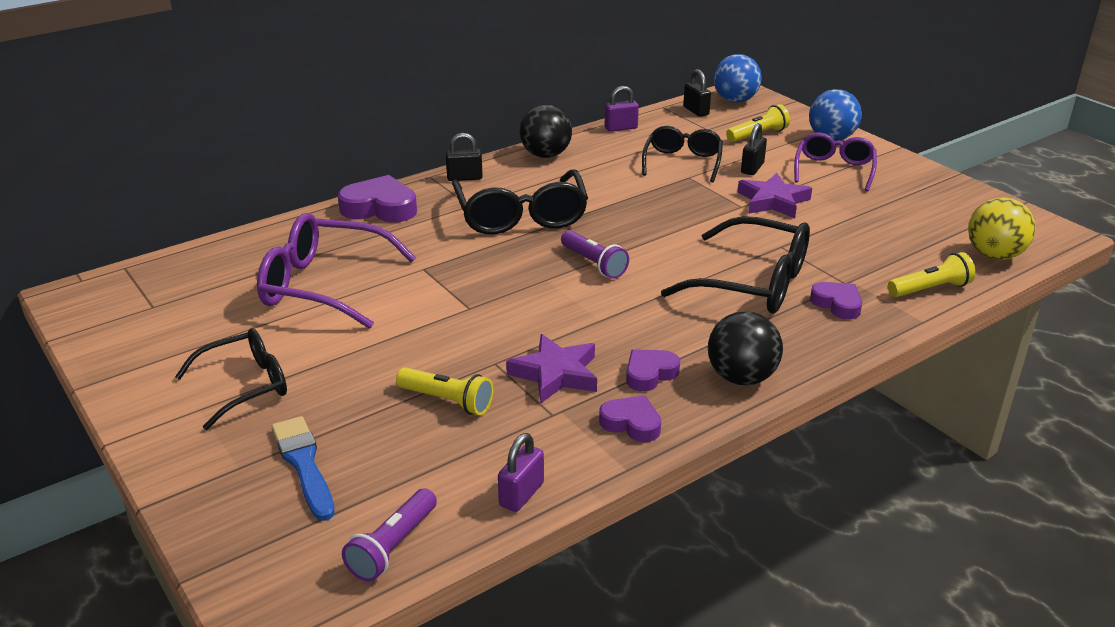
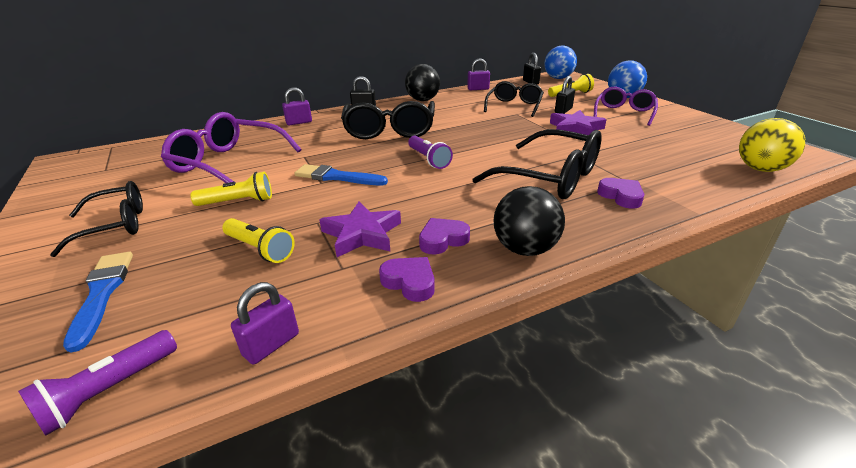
camera: 10 degrees right, 0 degrees up
purple heart [338,175,417,222] -> purple padlock [282,87,312,125]
yellow flashlight [888,252,976,297] -> yellow flashlight moved to [190,172,272,206]
none -> blue brush [294,164,388,185]

